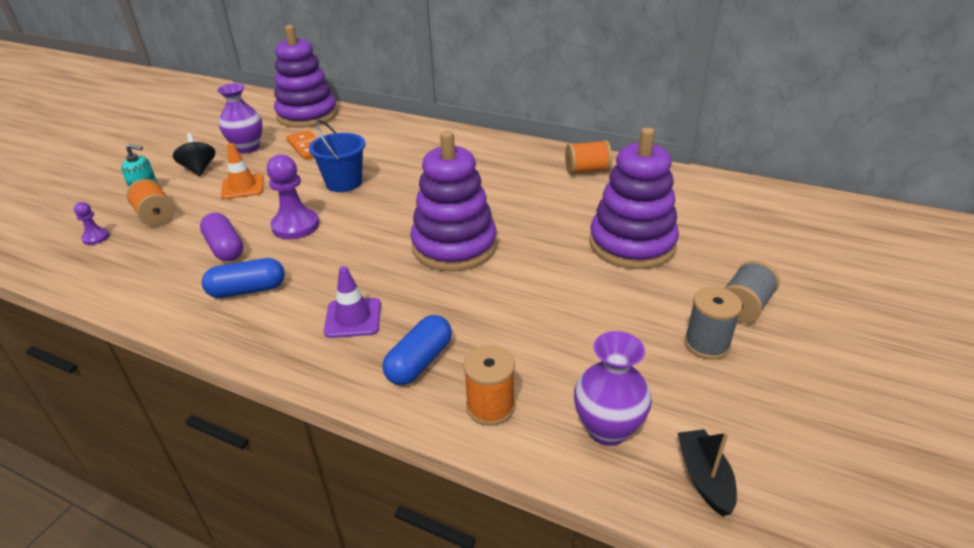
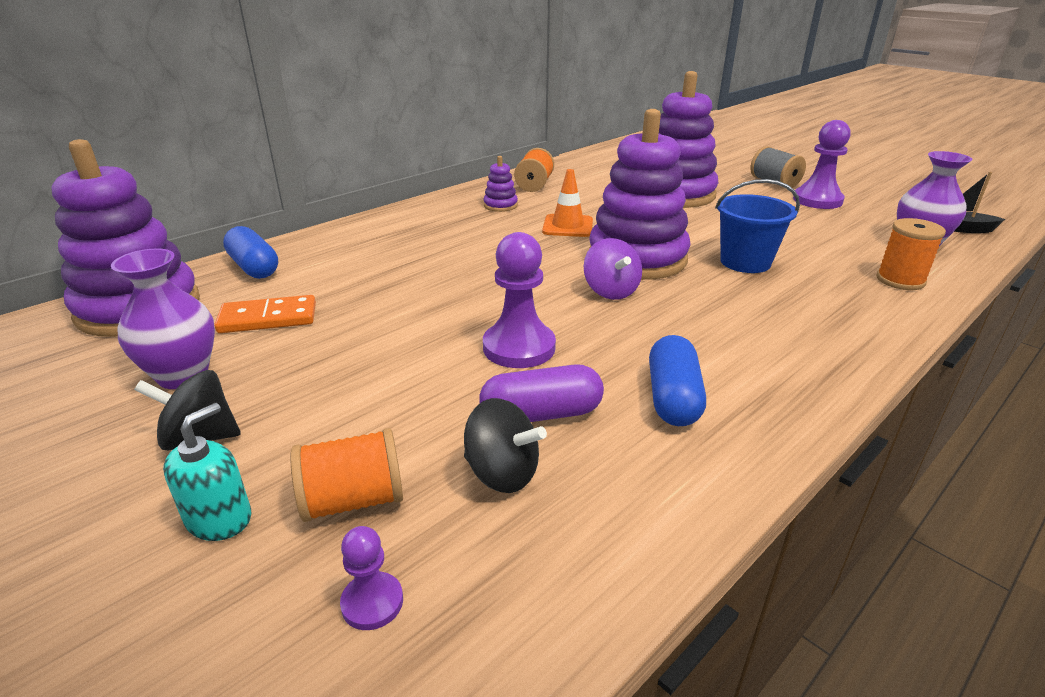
camera: 70 degrees left, 5 degrees down
orange traffic cone [221,143,264,199] -> orange traffic cone moved to [542,169,593,237]
blue bucket [309,120,365,192] -> blue bucket moved to [715,179,800,273]
purple traffic cone [324,266,381,338] -> none
blue capsule [383,315,452,385] -> blue capsule moved to [223,226,278,279]
grey spool [684,287,742,360] -> purple pawn [793,120,851,209]
none -> black spinning top [464,398,547,493]
none -> purple stacking toy [484,156,518,212]
none -> purple spinning top [584,238,642,300]

